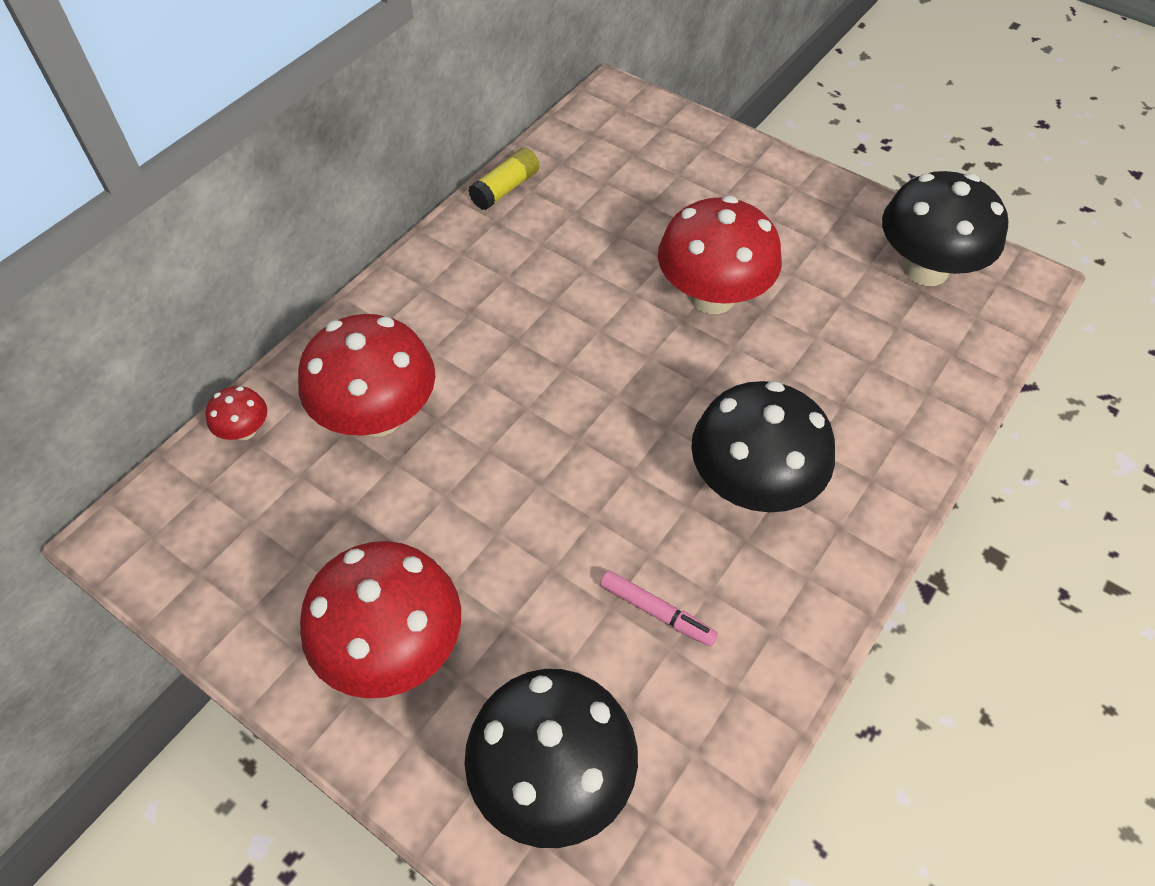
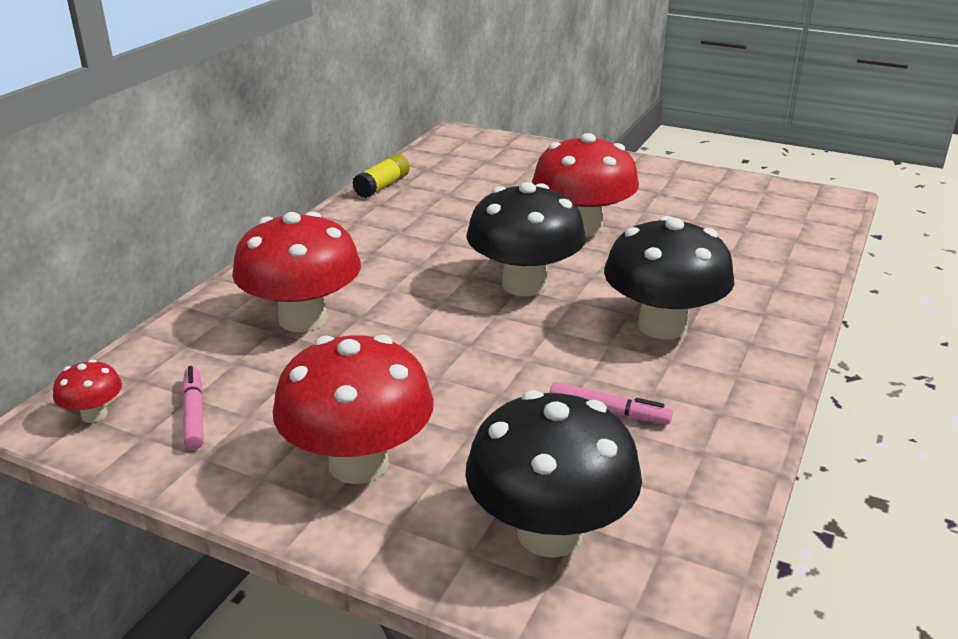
camera: 10 degrees left, 25 degrees down
red mushroom [206,386,267,440] -> red mushroom moved to [53,359,122,423]
black mushroom [882,171,1008,286] -> black mushroom moved to [467,182,586,296]
none -> pink marker [182,366,204,450]

